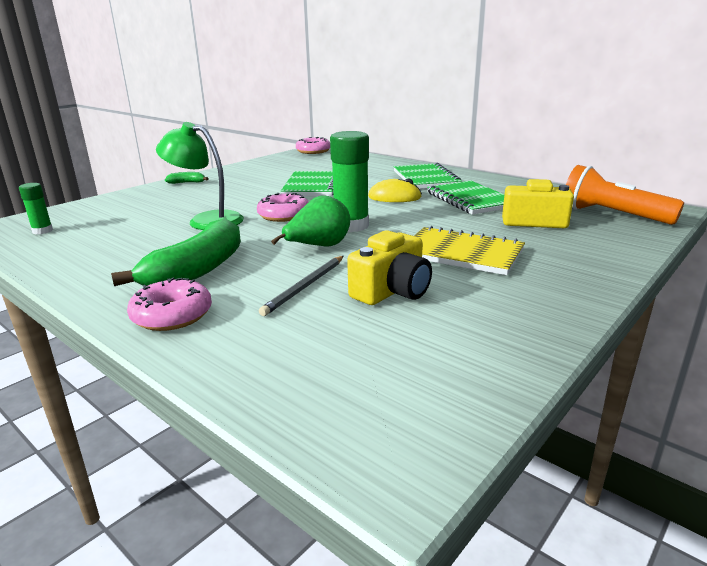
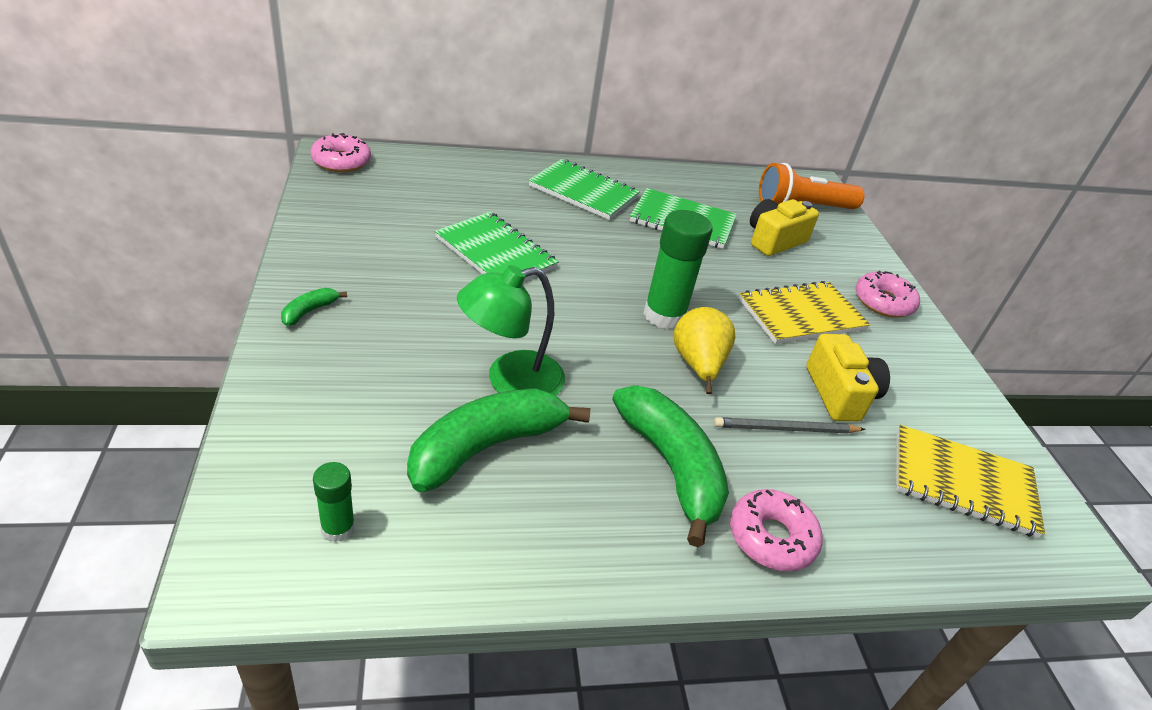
camera: 55 degrees left, 15 degrees up
pink donut [257,193,308,222] -> pink donut moved to [855,271,920,318]
grey pencil [259,256,344,316] -> grey pencil turned 105 degrees clockwise [714,417,866,433]
green pear [271,195,350,246] -> yellow pear [673,307,735,394]
yellow mouse [368,178,422,202] -> none
none -> green banana [407,388,590,492]
none -> yellow notebook [896,425,1045,538]

